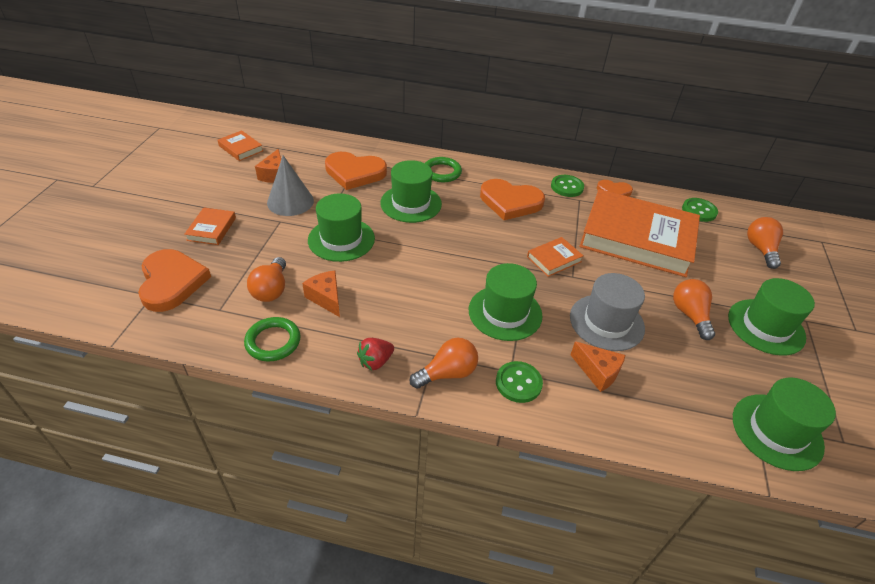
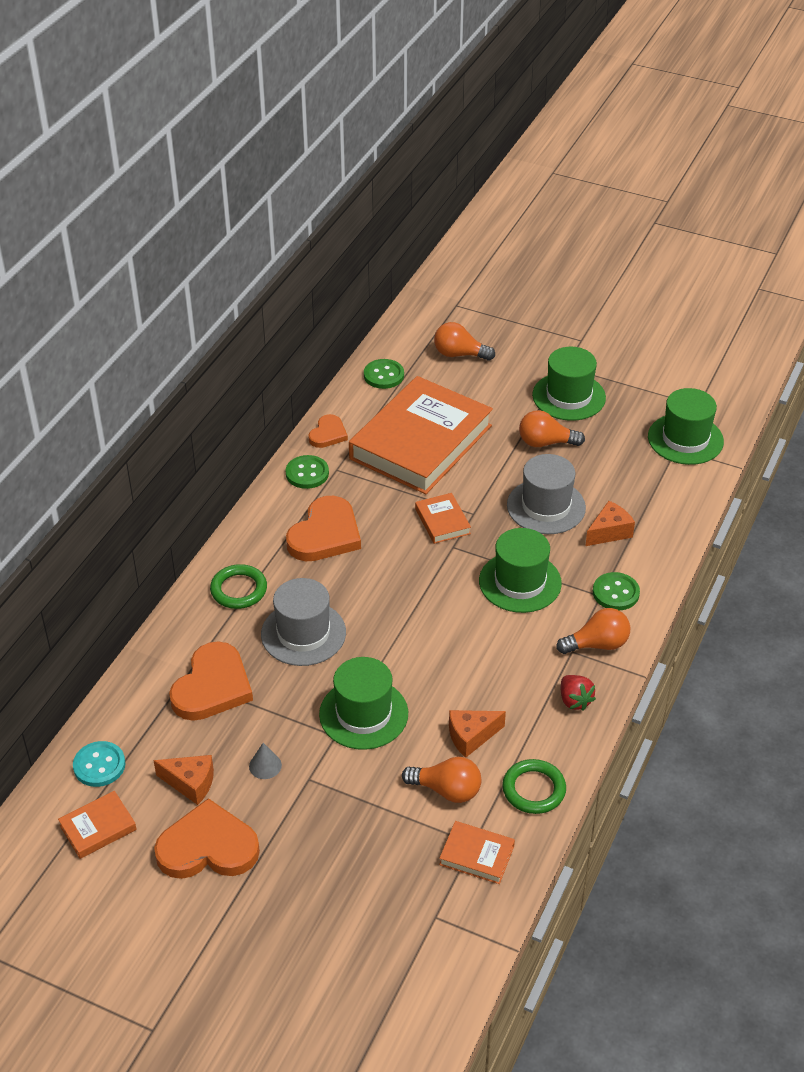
camera: 75 degrees left, 0 degrees up
orange heart [138,249,211,312] -> orange heart moved to [154,798,260,879]
orange book [184,207,236,245] -> orange book moved to [439,821,515,884]
grey cone [267,155,314,216] -> grey cone [249,743,282,779], size x0.48
green hat [380,160,442,223] -> grey hat [261,578,346,666]
orange light bulb [410,338,478,389] -> orange light bulb turned 90 degrees clockwise [556,608,630,654]
none -> turquoise button [73,741,125,787]

